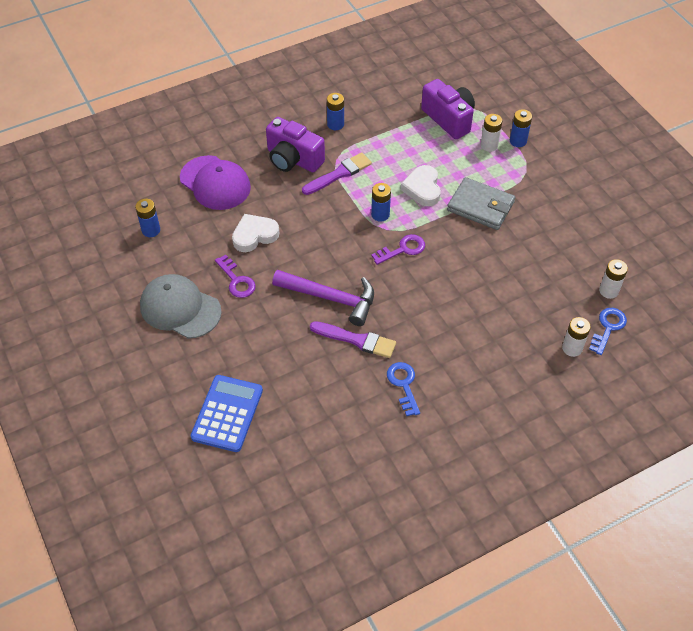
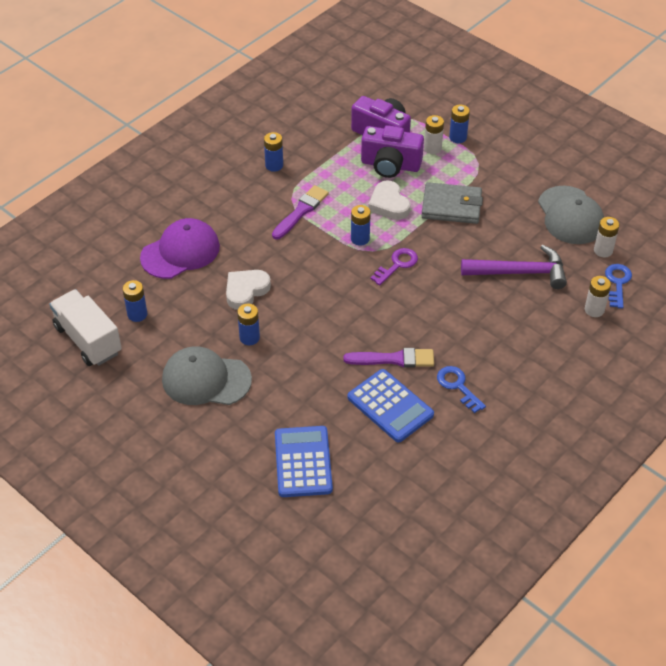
camera: 20 degrees left, 5 degrees down
purple cap [180,155,251,210] -> purple cap turned 60 degrees counterclockwise [140,218,220,279]
purple key [215,255,256,298] -> blue battery [237,304,260,345]
purple camera [266,117,325,172] -> purple camera moved to [361,125,424,178]
purple hammer [272,270,374,326] -> purple hammer moved to [461,245,567,289]
none -> white truck [49,289,122,366]
none -> blue calculator [348,369,434,442]
none -> grey cap [538,186,604,244]

